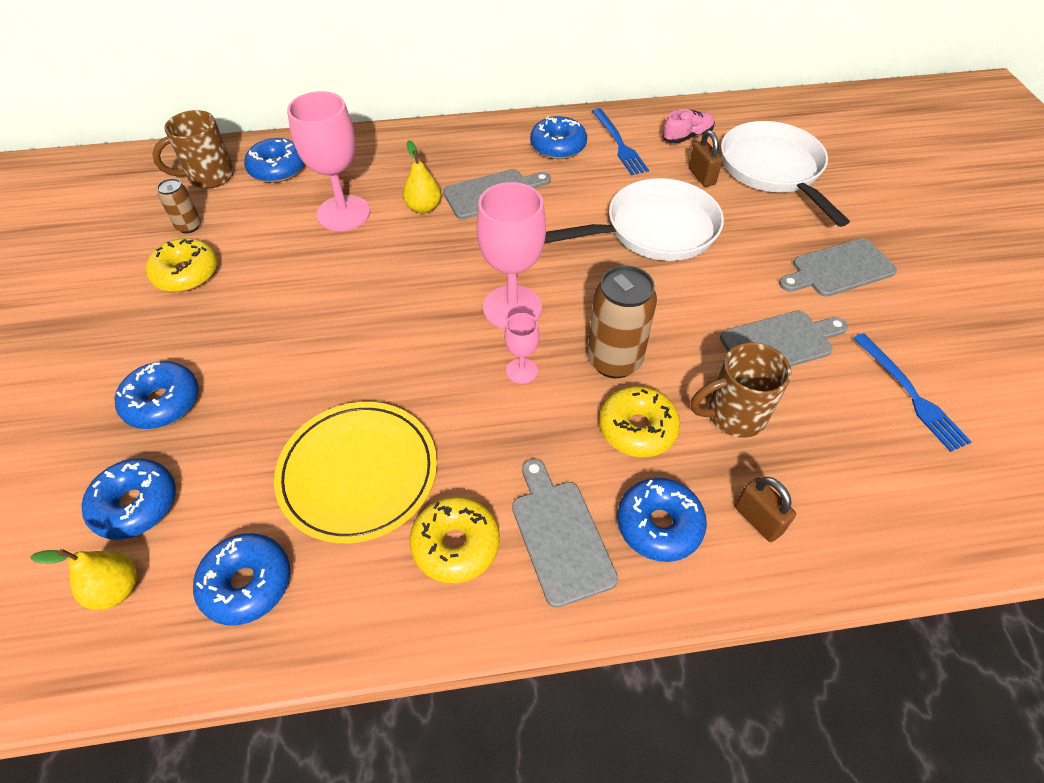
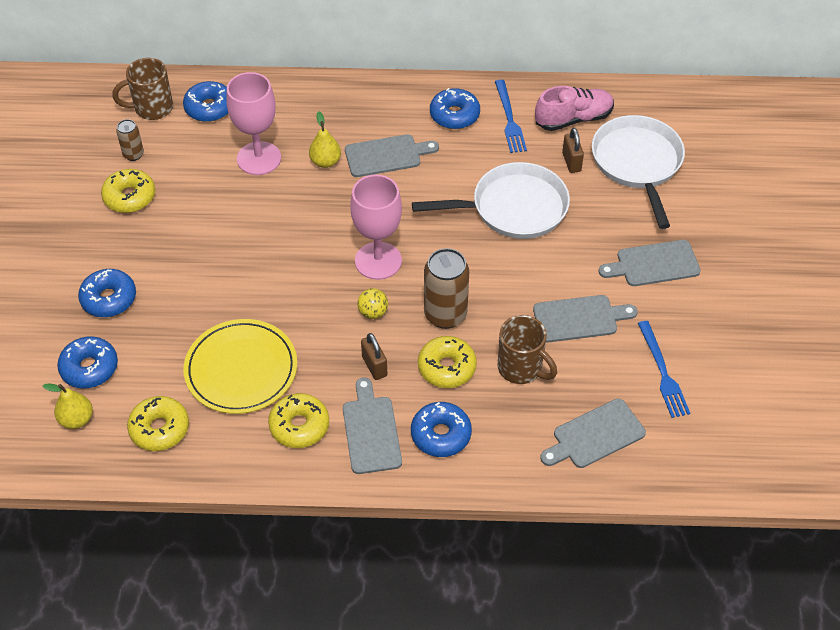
camera: 10 degrees right, 0 degrees up
blue donut [193,533,290,625] -> yellow donut [127,396,189,451]
pink goblet [504,313,539,384] -> yellow ball [357,288,388,319]
pink shoe [663,109,715,143] -> pink shoe [535,86,614,131], size x1.53
brown mug [690,342,792,438] -> brown mug turned 135 degrees counterclockwise [498,315,557,384]
brown padlock [735,477,796,542] -> brown padlock moved to [361,333,387,380]
none -> grey cutting board [540,399,646,468]

